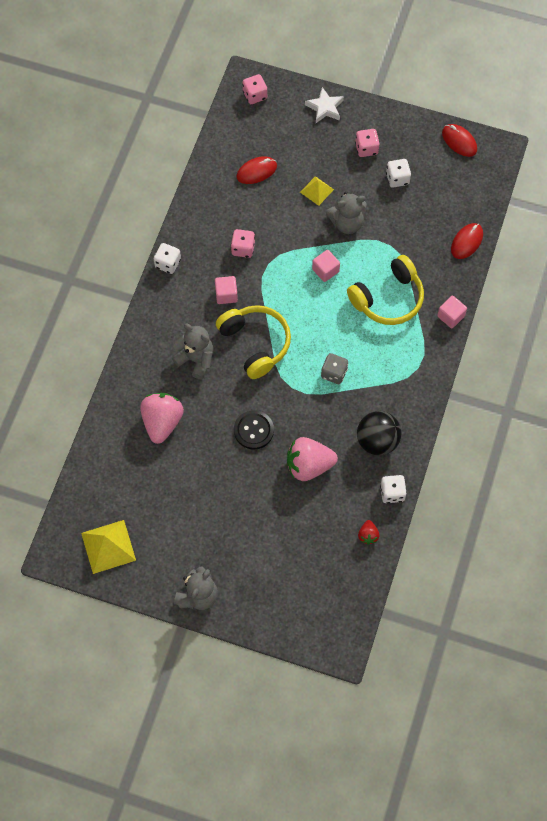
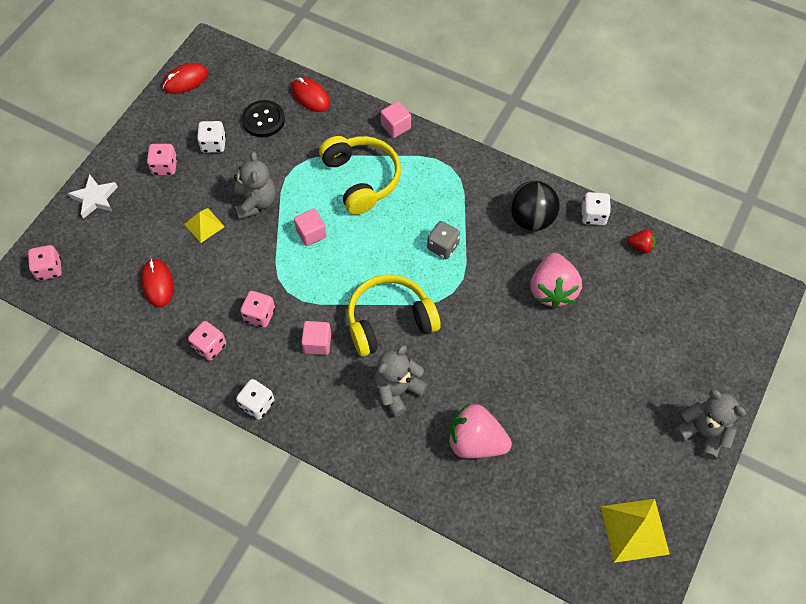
camera: 80 degrees left, 5 degrees down
black button [234,410,274,449] -> black button moved to [242,100,285,137]
none -> pink dice [188,321,226,361]

